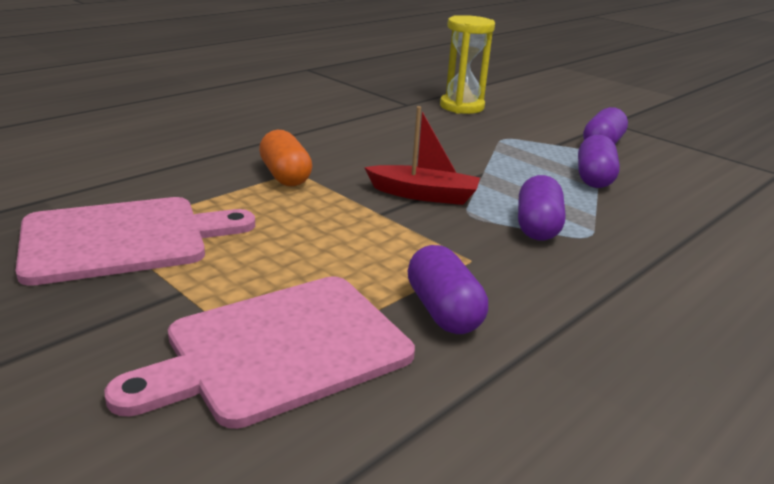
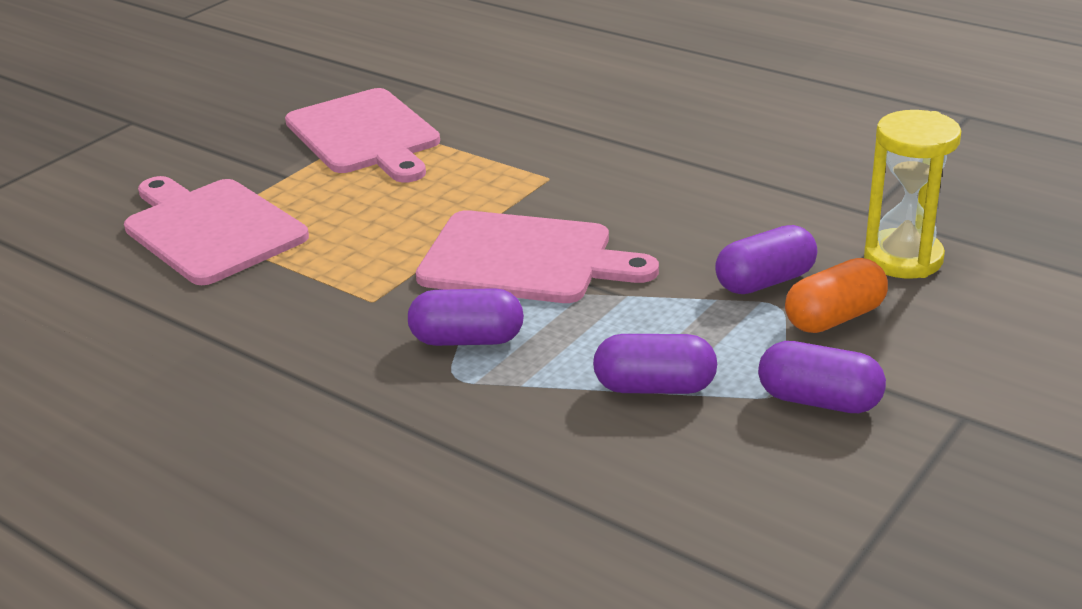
camera: 85 degrees right, 5 degrees up
orange capsule [259,130,312,186] -> orange capsule moved to [785,258,888,333]
red boat [364,106,480,205] -> pink cutting board [416,210,659,303]
purple capsule [408,245,488,334] -> purple capsule moved to [715,225,817,294]

